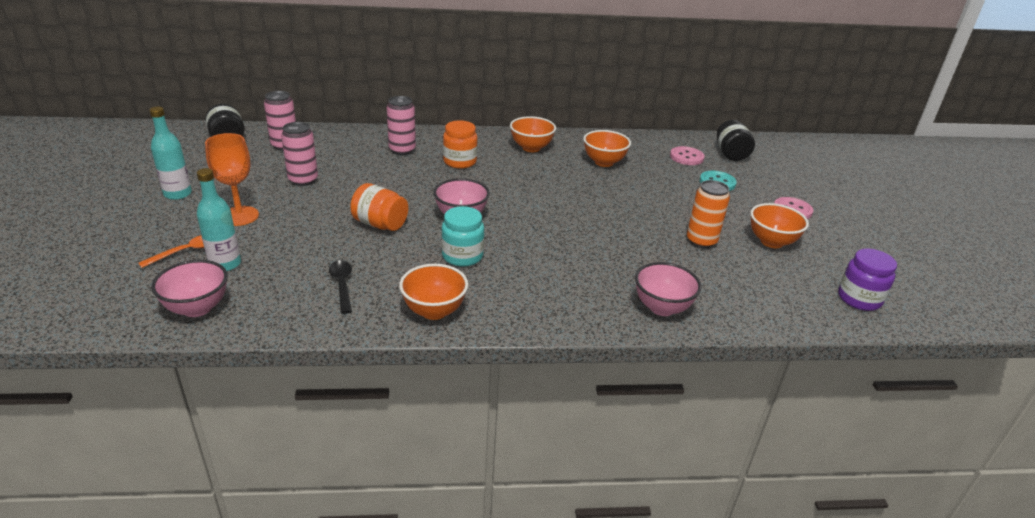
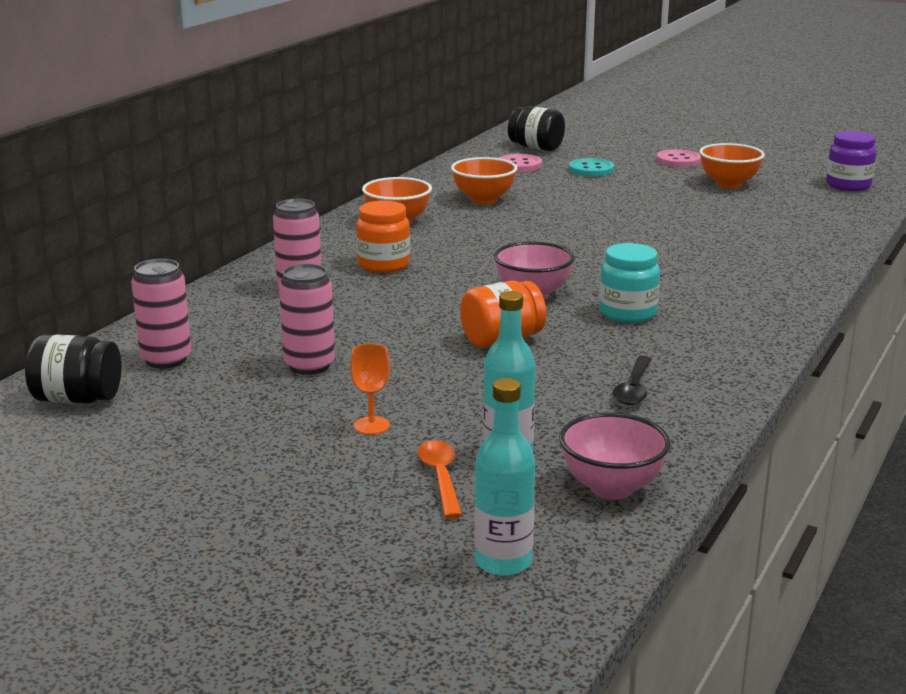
camera: 55 degrees left, 10 degrees down
turquoise bottle [149,107,192,200] -> turquoise bottle moved to [474,378,535,576]
orange goblet [205,133,259,226] -> orange goblet [350,344,390,435], size x0.57
black spoon [329,260,352,314] -> black spoon turned 90 degrees counterclockwise [613,356,652,405]
orange bowl [399,264,468,320] -> none
pink bowl [635,262,702,316] -> none
orange can [687,180,730,248] -> none

